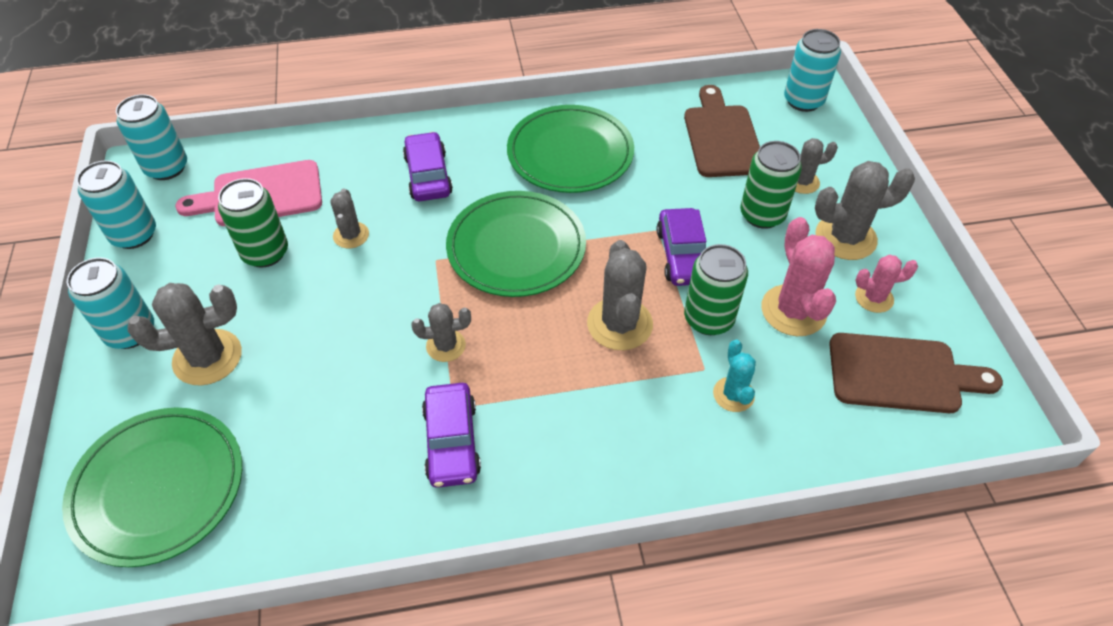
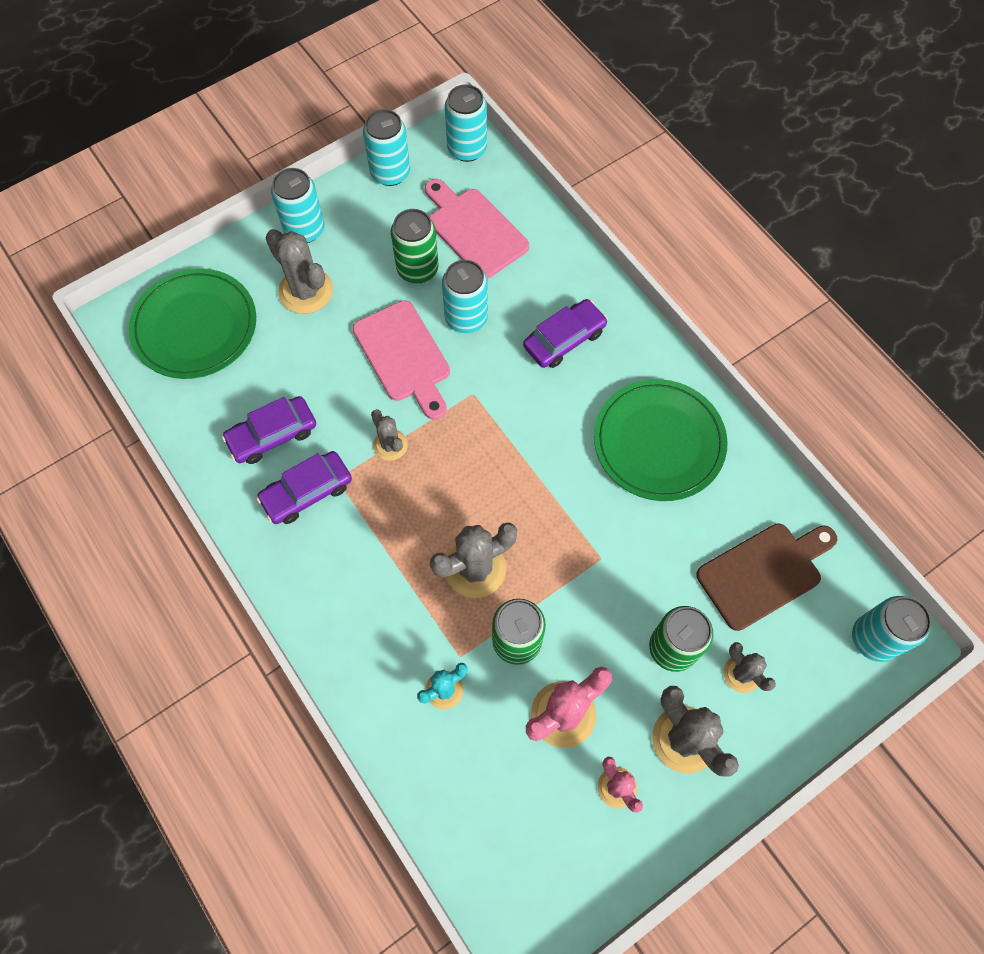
camera: 65 degrees right, 15 degrees up
grey cactus [330,189,369,248] -> turquoise can [442,260,488,333]
green plate [446,191,586,297] -> none
purple car [656,208,706,286] -> purple car moved to [222,396,316,464]
brown cutting board [829,333,1003,413] -> none
none -> pink cutting board [352,300,450,420]

